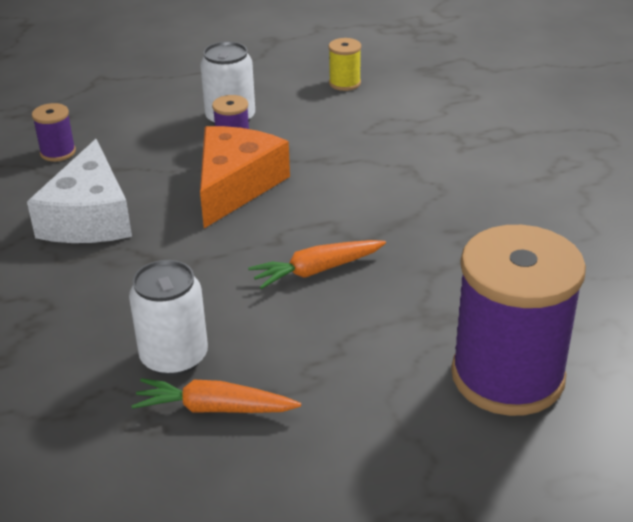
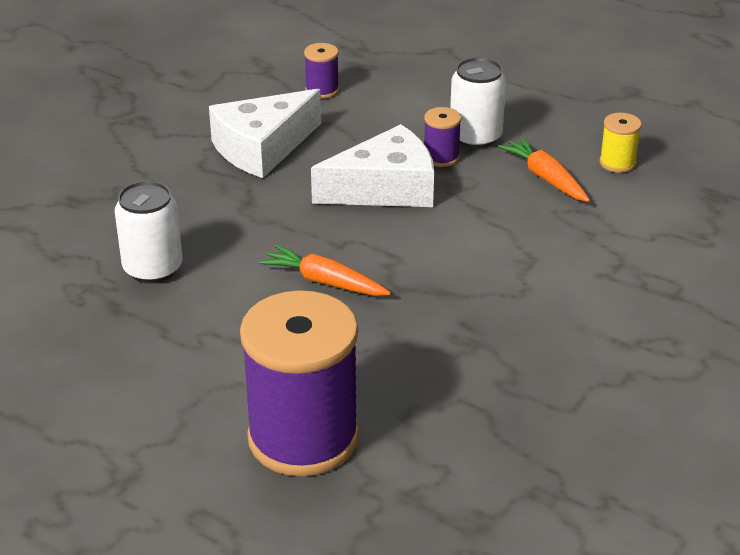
camera: 50 degrees right, 0 degrees up
orange carrot [131,378,301,413] -> orange carrot moved to [498,137,590,202]
orange cheese [200,126,290,228] -> white cheese [311,124,434,207]

